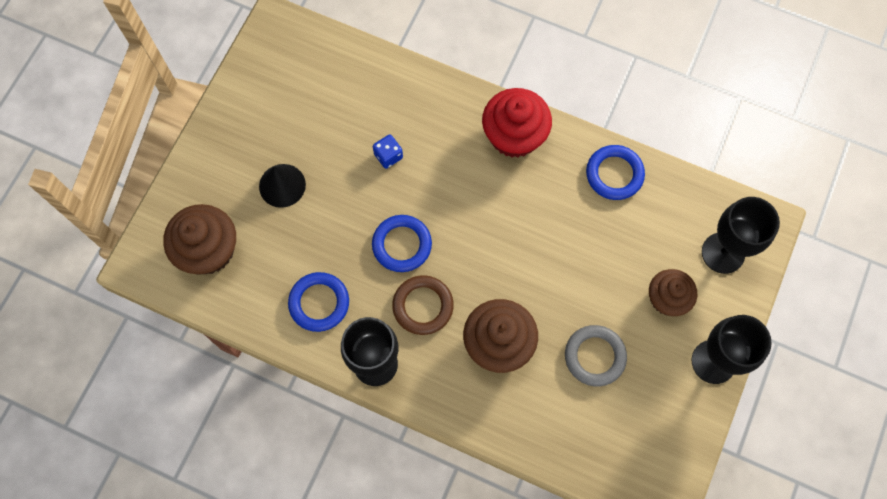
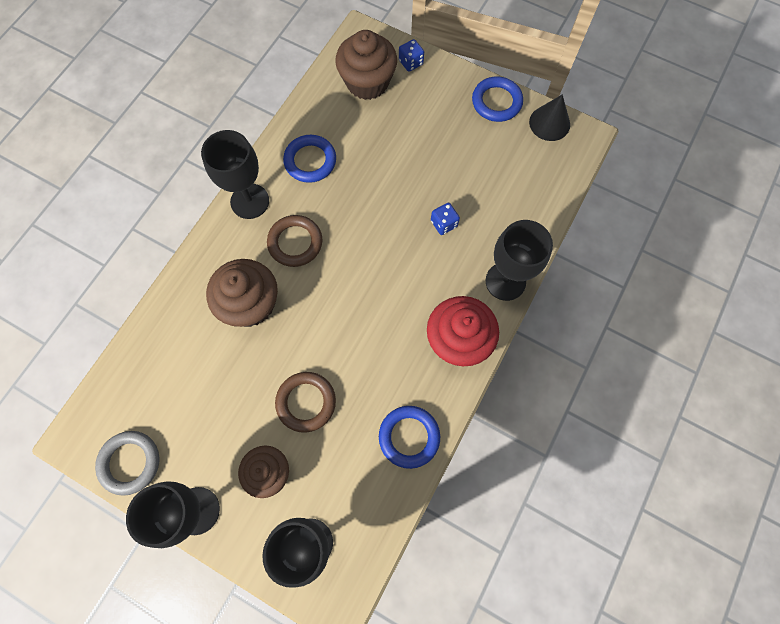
camera: 95 degrees right, 0 degrees up
black cone [259,164,306,208] -> black cone moved to [529,94,570,141]
blue ring [372,215,432,272] -> blue ring moved to [472,76,523,122]
grey ring [565,325,627,387] -> grey ring moved to [95,431,159,496]
none -> brown ring [275,372,336,433]
none -> blue dice [399,39,424,72]
none -> black goblet [486,220,553,301]

